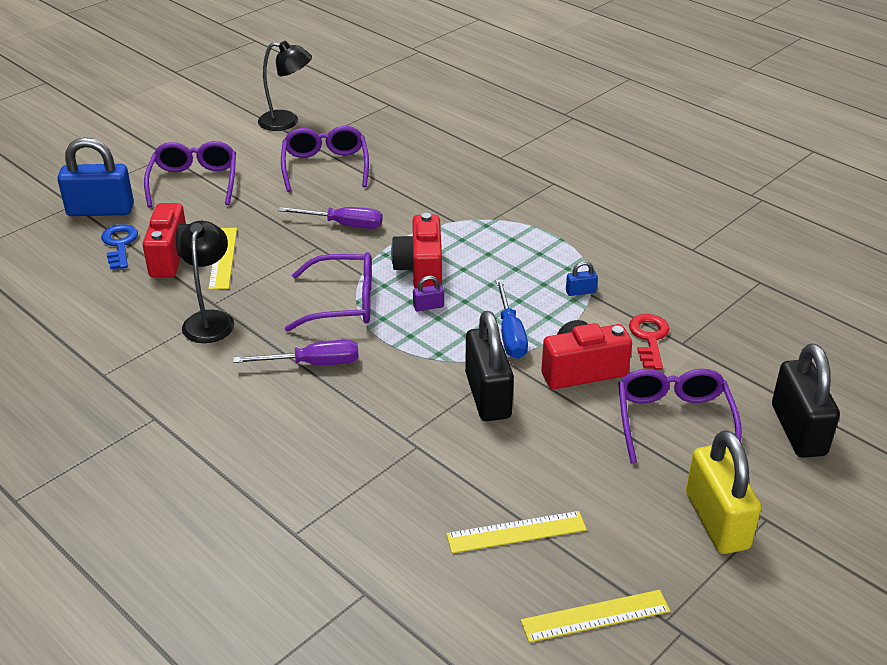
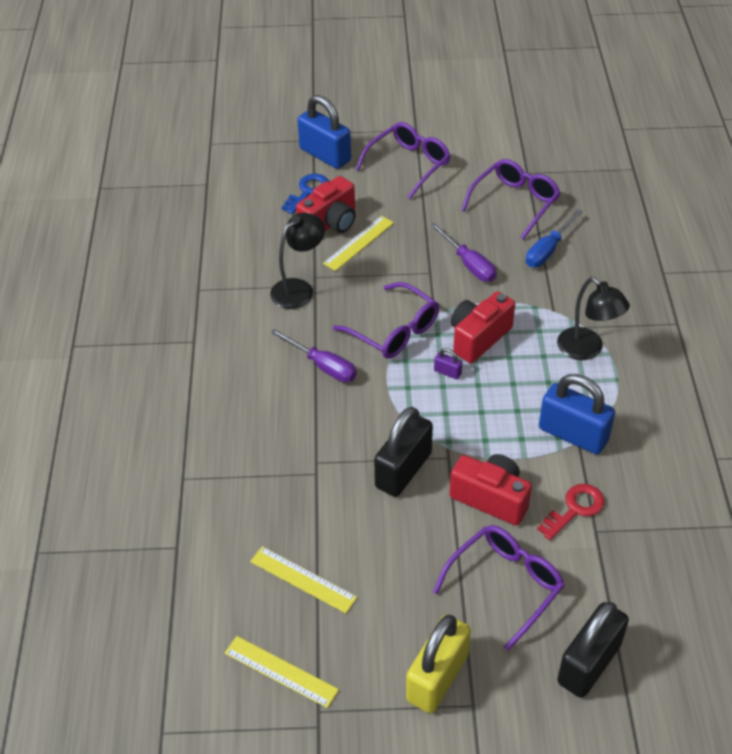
camera: 45 degrees right, 10 degrees up
black lamp [258,41,312,131] -> black lamp moved to [557,277,630,360]
blue screwdriver [496,279,528,359] -> blue screwdriver moved to [526,209,583,267]
blue padlock [566,261,598,296] -> blue padlock [539,374,615,454], size x2.41

